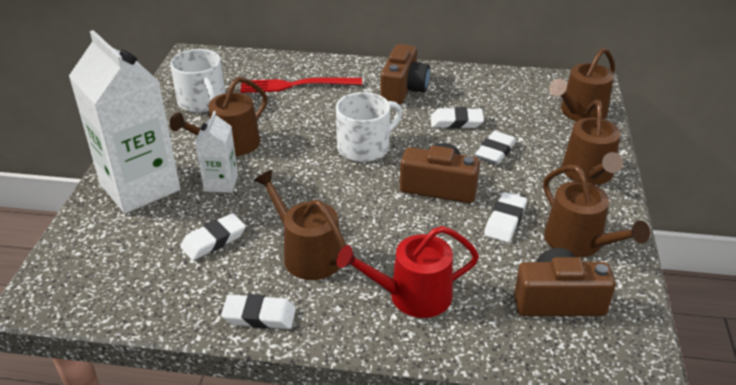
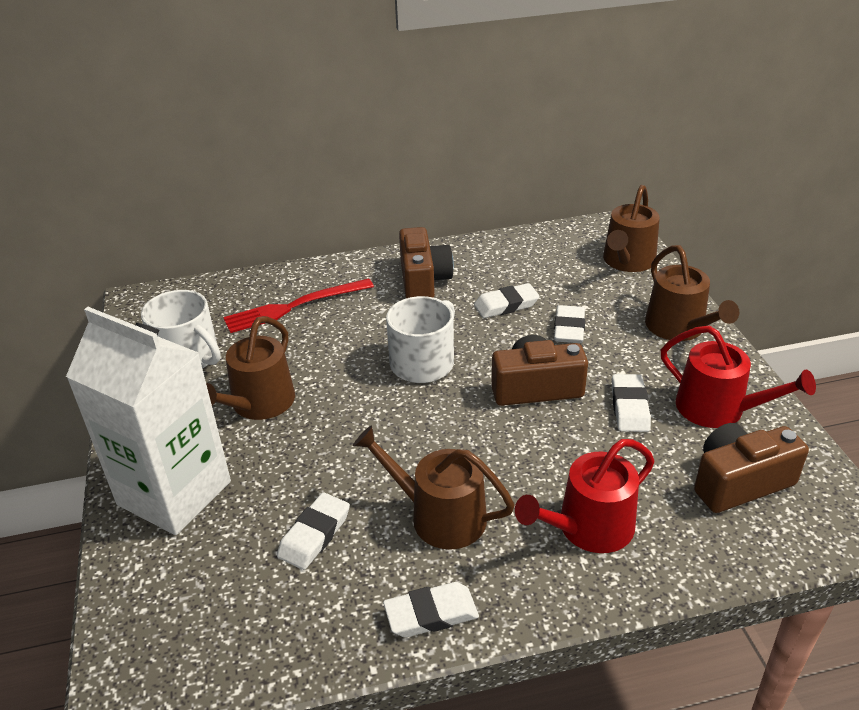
camera: 20 degrees left, 0 degrees up
white carton [195,111,238,193] -> none
brown watering can [543,165,650,257] -> red watering can [661,326,816,428]

